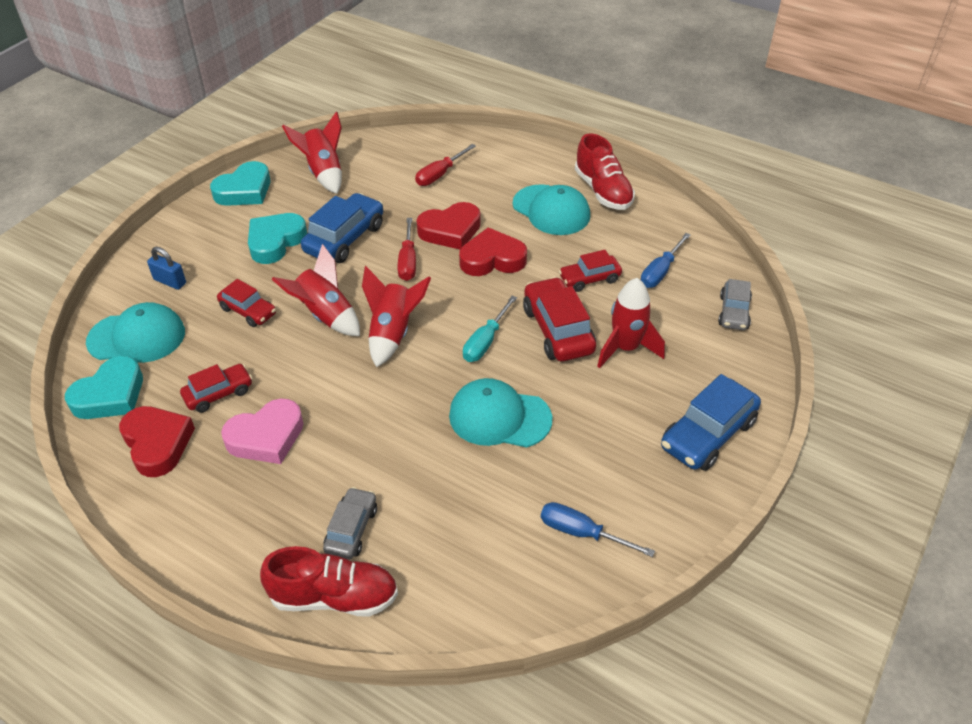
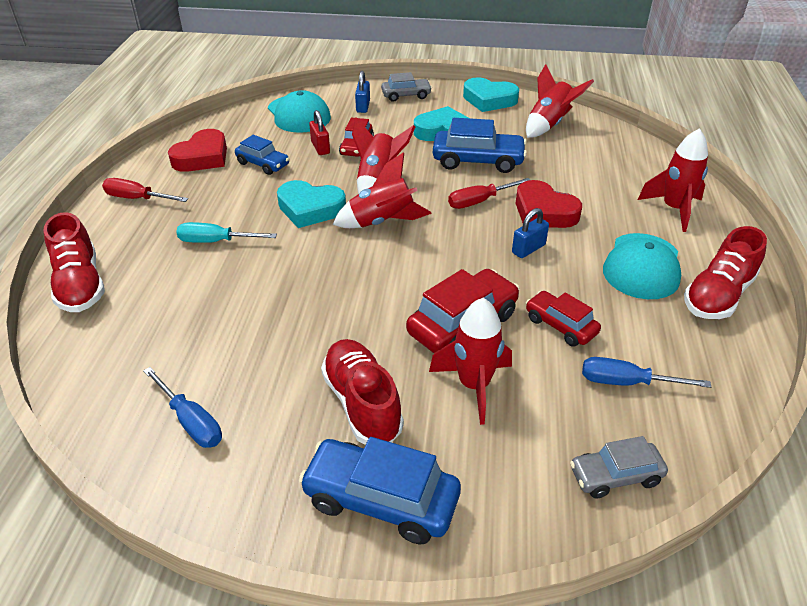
camera: 65 degrees right, 5 degrees down
turquoise heart [65,356,143,419] -> turquoise heart moved to [277,180,346,228]
red car [180,364,252,413] -> blue car [235,135,290,175]
pink heart [221,398,304,464] -> none
grey car [323,487,377,560] -> grey car moved to [381,72,432,102]
red screwdriver [415,144,476,186] -> red screwdriver moved to [102,178,188,202]
turquoise cap [449,378,552,448] -> none
red heart [459,228,527,276] -> blue padlock [512,208,549,258]
turquoise screwdriver [463,296,517,362] -> turquoise screwdriver moved to [176,222,277,243]
blue screwdriver [541,502,655,557] -> blue screwdriver turned 135 degrees clockwise [143,367,222,448]
none -> red padlock [309,110,330,155]
none -> red shoe [321,339,404,445]
none -> red rocket [638,128,708,232]

